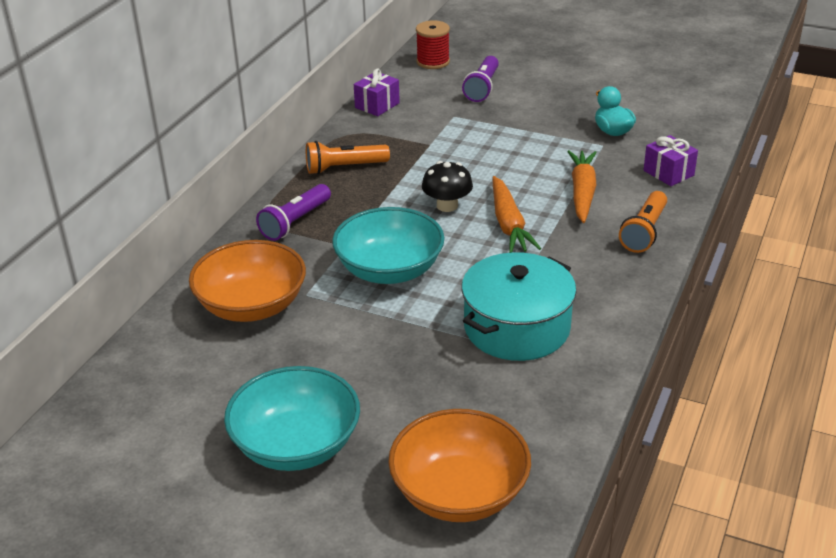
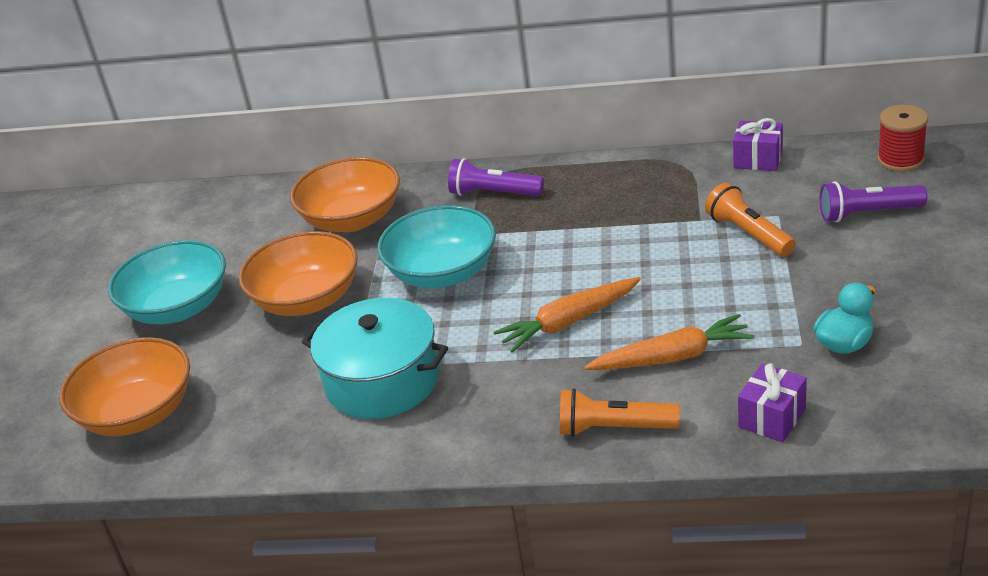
camera: 75 degrees right, 0 degrees up
orange flashlight [306,141,390,174] -> orange flashlight moved to [705,183,796,257]
black mushroom [422,161,473,212] -> none
none -> orange bowl [239,231,358,316]

